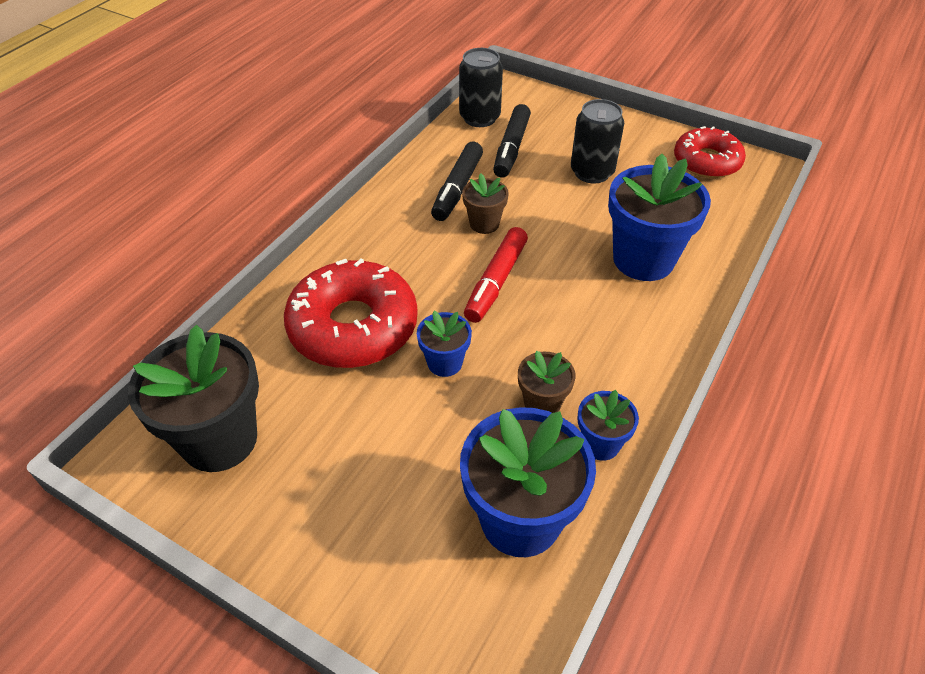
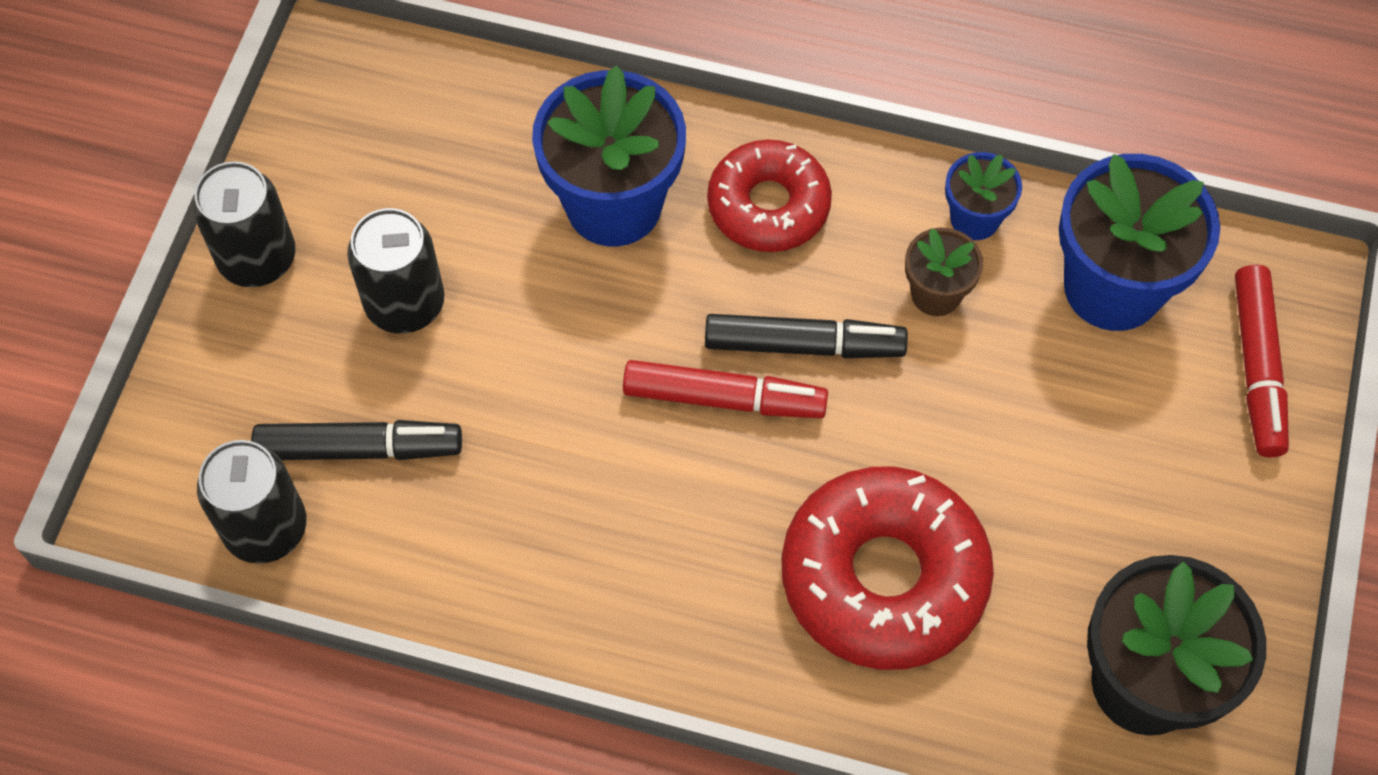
camera: 105 degrees left, 15 degrees up
blue flower pot [417,311,472,377] -> none
black marker [431,142,483,221] -> black marker moved to [705,314,908,358]
brown flower pot [462,173,509,234] -> none
red donut [674,126,746,178] -> red donut moved to [707,140,832,252]
none -> black can [193,161,296,287]
none -> red marker [1235,265,1289,457]

